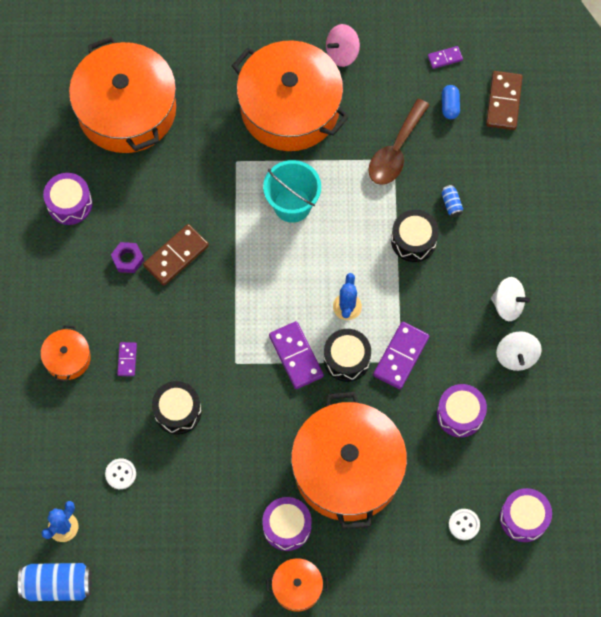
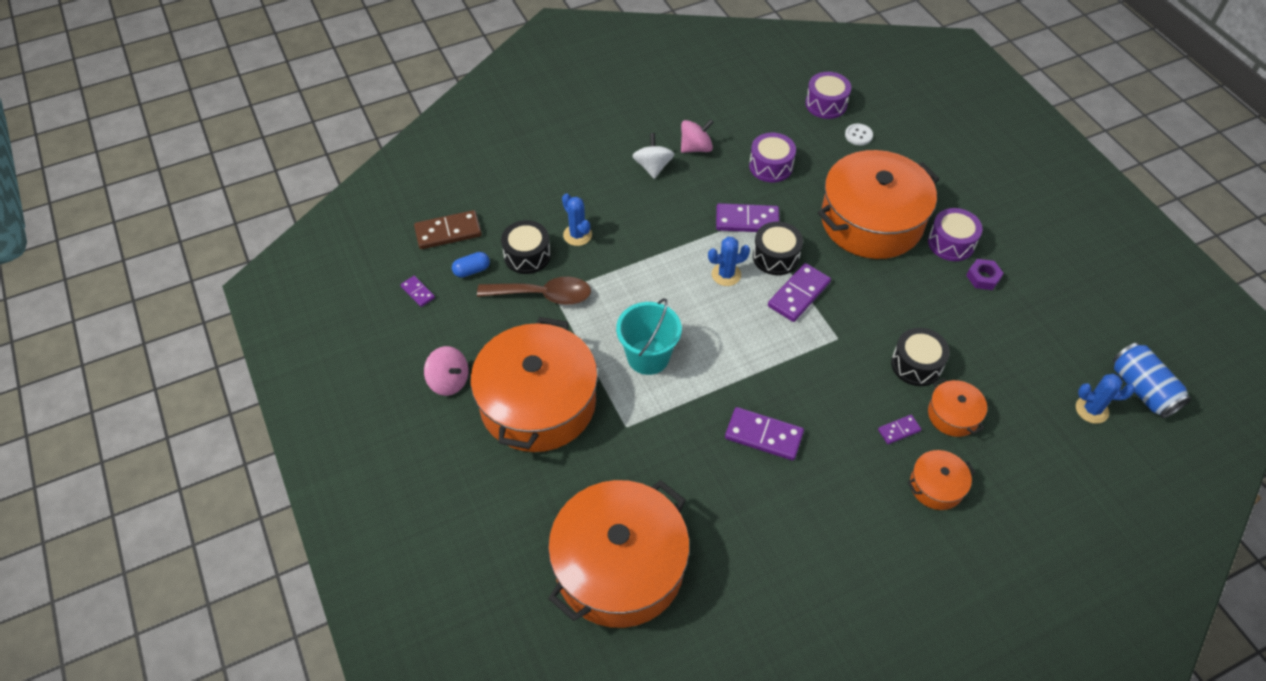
camera: 115 degrees left, 15 degrees down
purple drum [43,173,92,225] -> none
white button [105,458,136,489] -> none
purple nut [111,242,144,273] -> purple nut moved to [966,259,1004,290]
brown domino [143,224,209,286] -> purple domino [725,407,804,460]
orange pot [266,558,329,612] -> orange pot moved to [928,378,987,437]
black drum [391,210,439,262] -> black drum moved to [501,220,551,274]
blue can [442,185,463,217] -> blue cactus [562,193,592,246]
white spinning top [496,331,542,371] -> pink spinning top [681,119,714,153]

